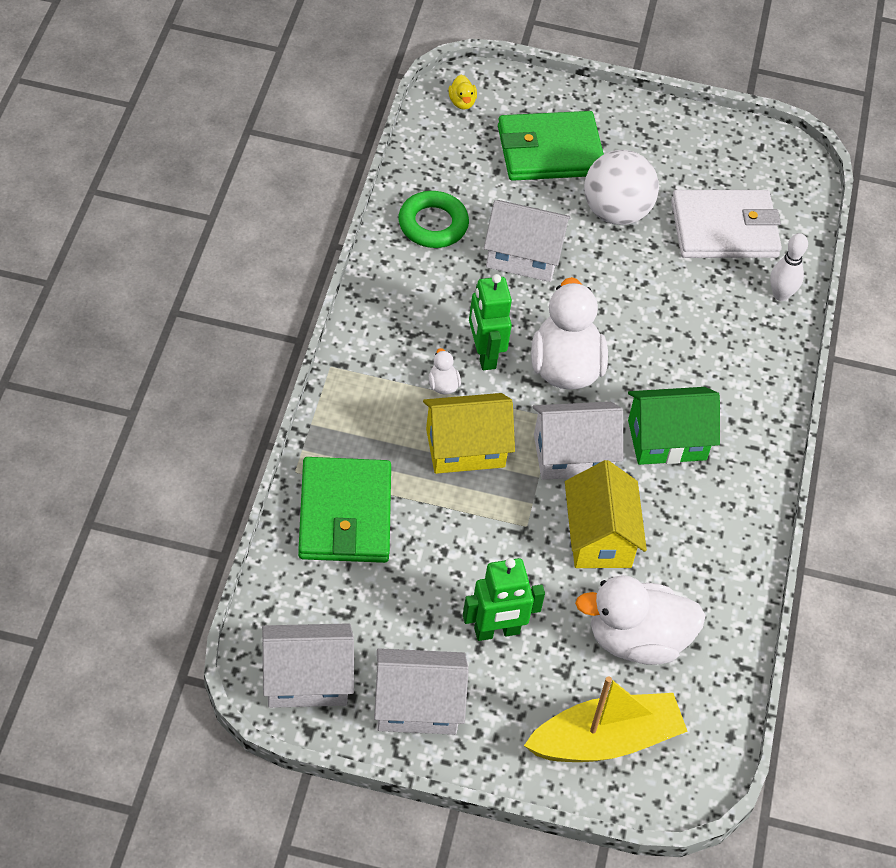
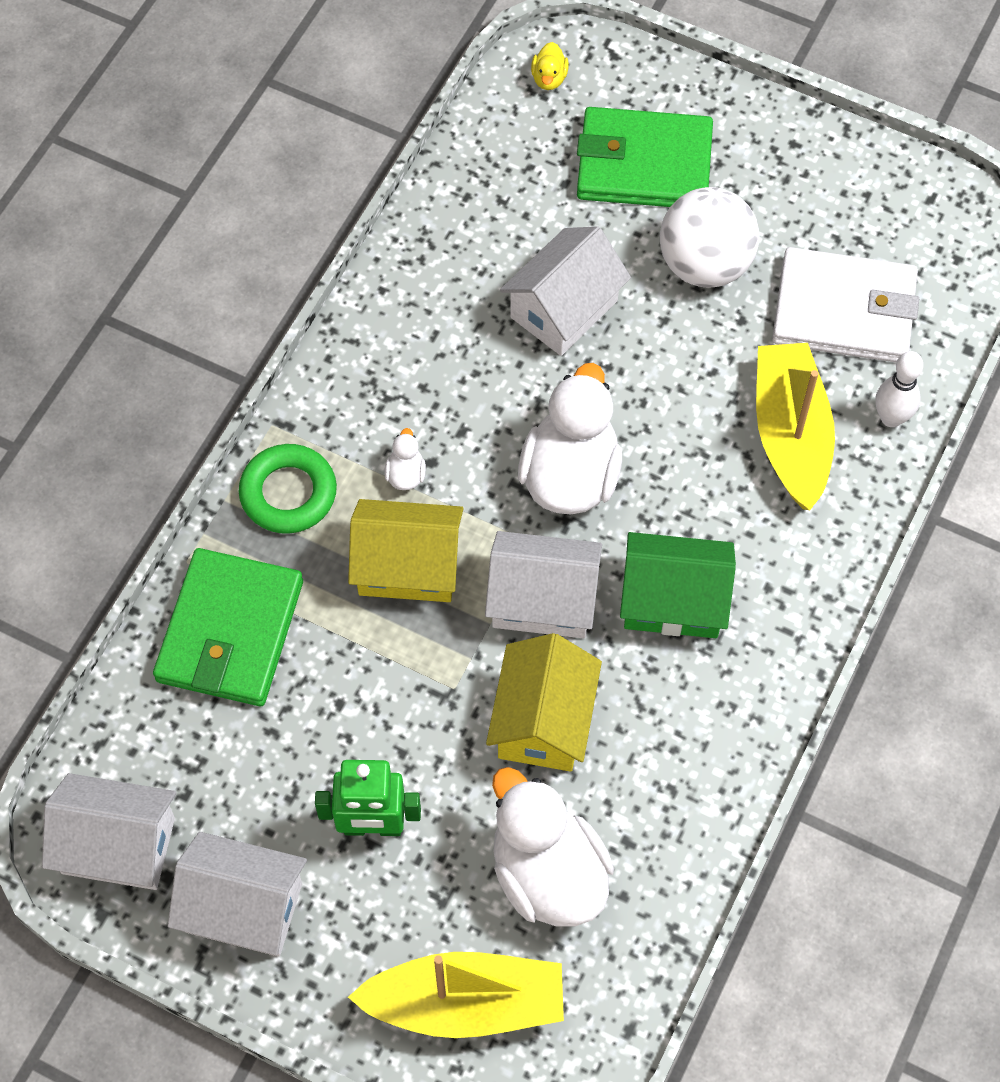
camera: 20 degrees right, 10 degrees up
green ring [399,191,469,248] -> green ring moved to [239,444,337,534]
green robot [469,274,512,370] -> none
white house [484,200,571,282] -> white house turned 75 degrees counterclockwise [500,226,631,356]
white duck [575,575,706,665] -> white duck turned 45 degrees clockwise [492,767,614,927]
none -> yellow boat [756,343,835,510]

